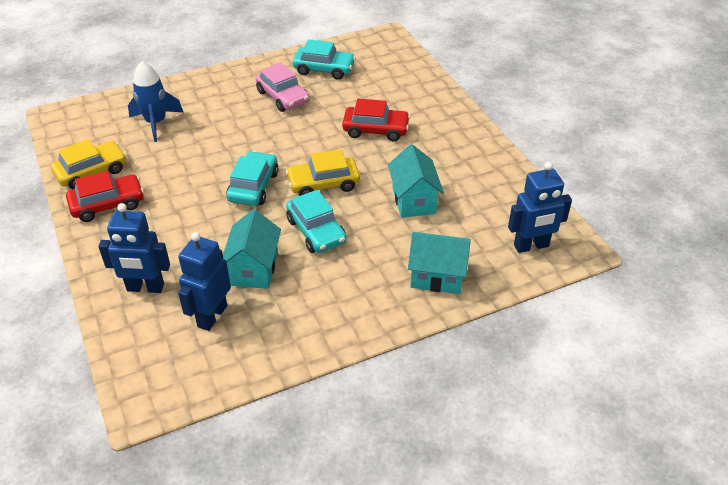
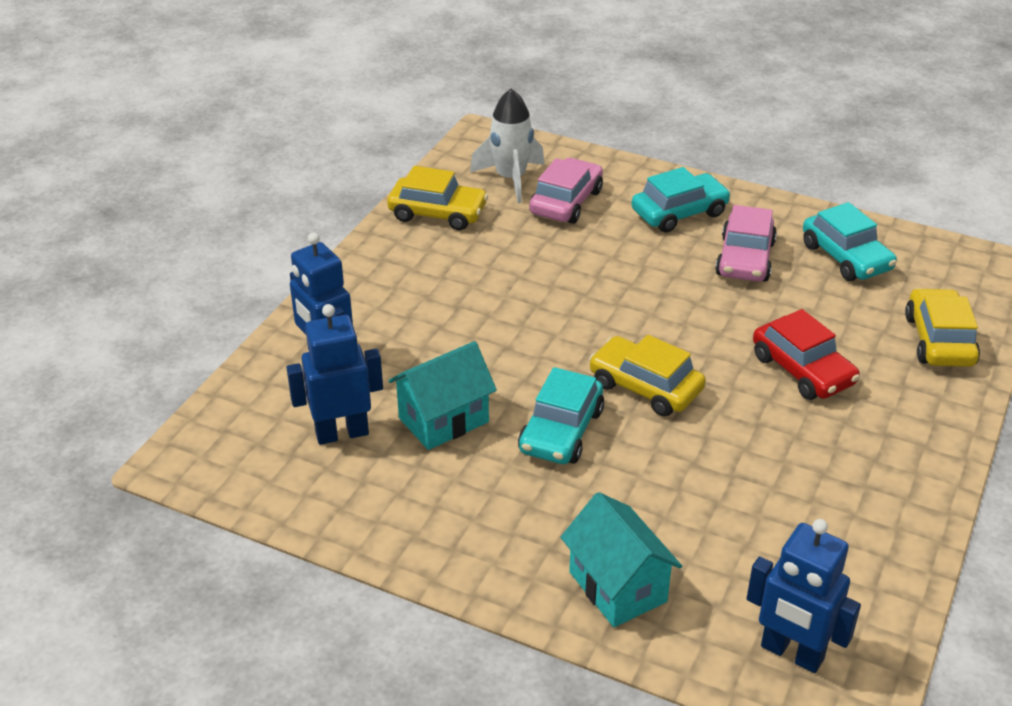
camera: 50 degrees right, 5 degrees down
red car [66,171,144,222] -> none
blue rocket [128,61,183,142] -> pink car [529,158,603,224]
turquoise car [226,151,279,206] -> turquoise car moved to [631,167,731,233]
turquoise house [388,144,444,218] -> none
none -> white rocket [470,88,545,203]
none -> yellow car [905,288,980,367]

